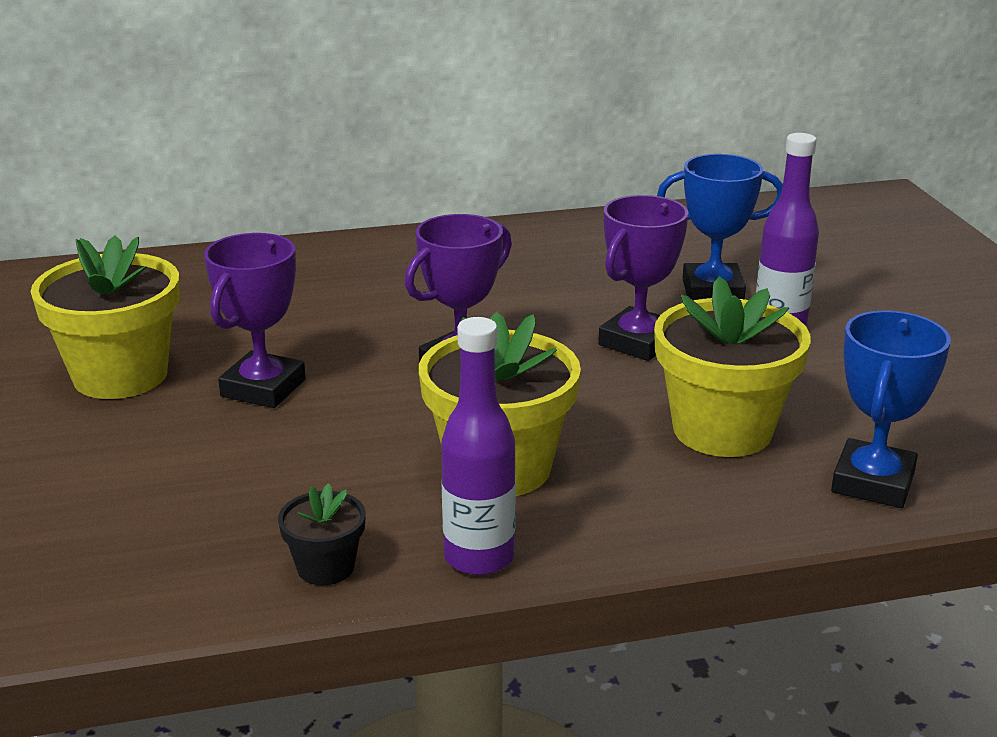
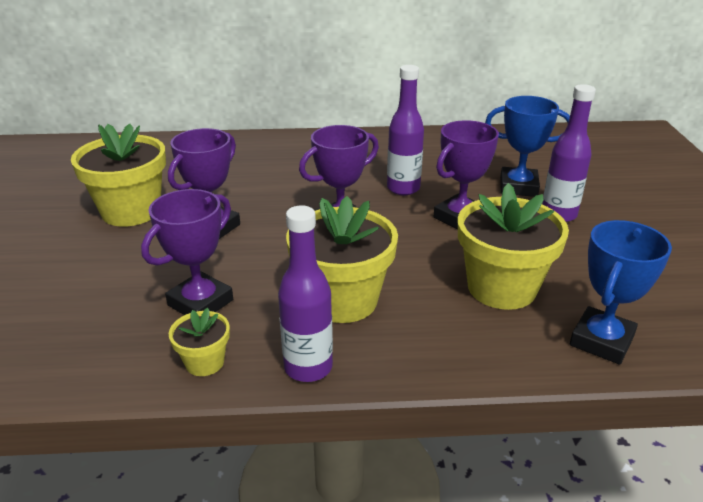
camera: 10 degrees right, 5 degrees up
black flower pot [278,483,366,585] -> yellow flower pot [169,308,230,376]
none -> purple trophy [141,189,233,315]
none -> purple bottle [387,65,424,195]

